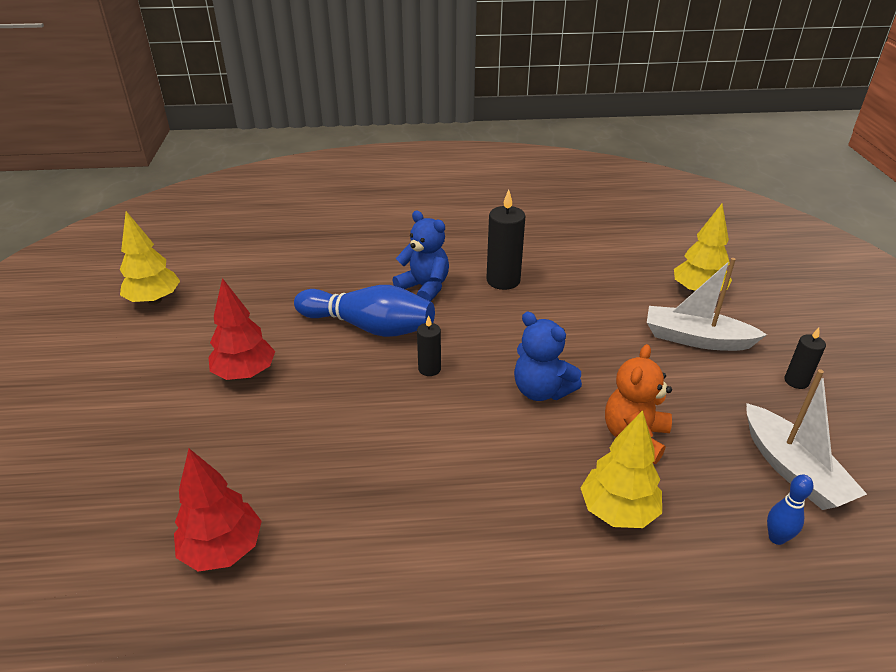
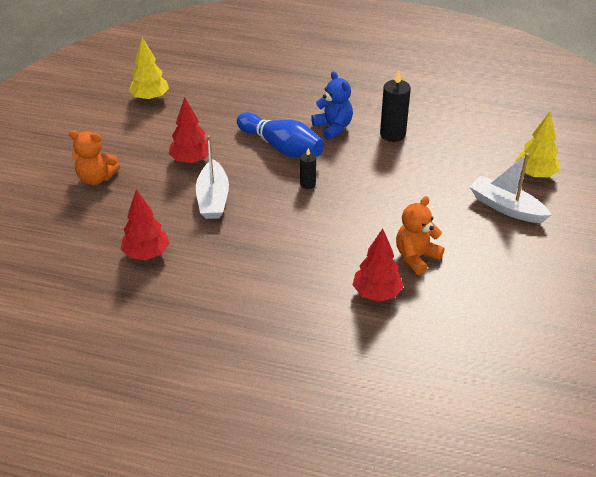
camera: 20 degrees right, 5 degrees up
blue teddy bear [514,312,582,401] -> none
yellow tree [581,410,662,528] -> red tree [353,229,404,302]
white boat [746,369,867,510] -> white boat moved to [196,135,229,219]
blue bowling pin [767,474,813,545] -> none
black candle [784,328,826,389] -> none
none -> orange teddy bear [69,130,120,185]

